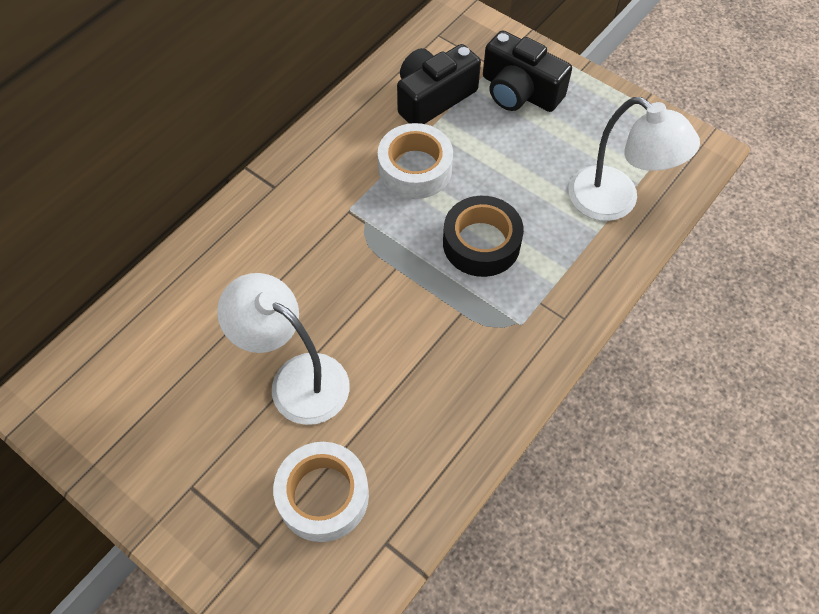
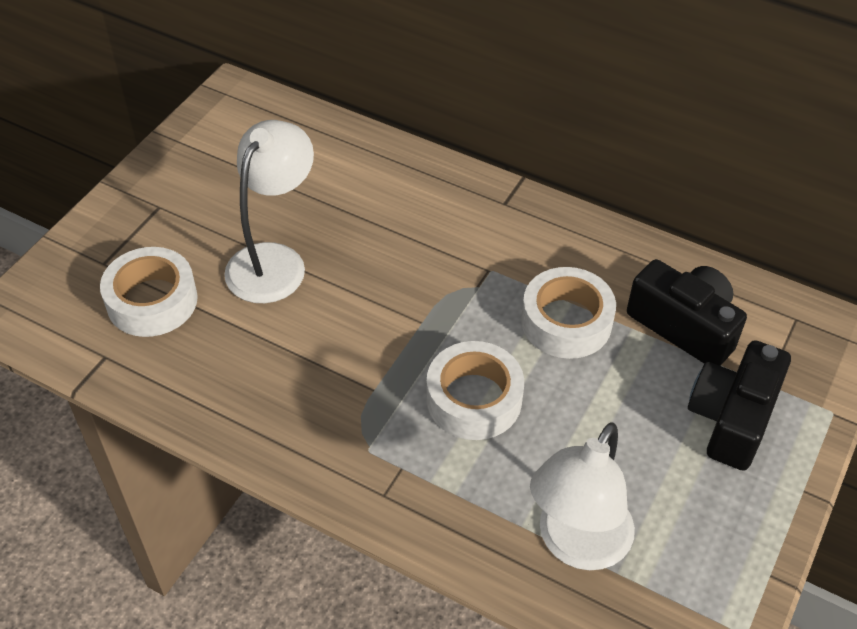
camera: 80 degrees right, 10 degrees down
black tape [443,196,524,277] -> white tape [426,341,524,440]

